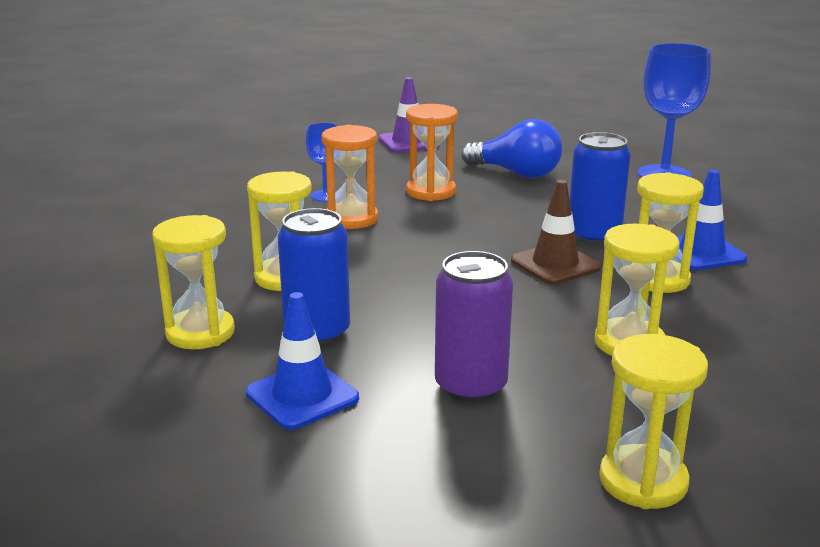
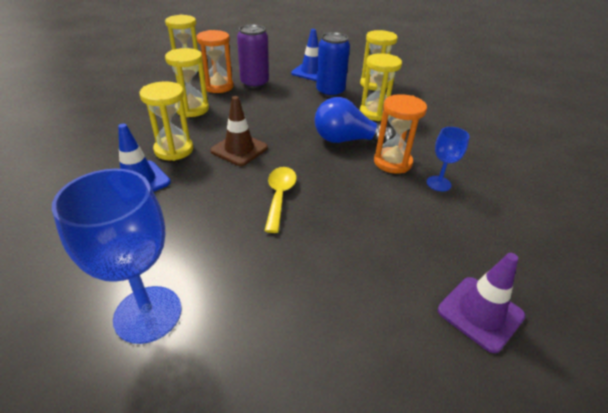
camera: 155 degrees right, 15 degrees up
orange hourglass [406,104,458,201] -> orange hourglass moved to [196,30,234,93]
blue light bulb [461,119,562,178] -> blue light bulb moved to [314,97,394,144]
blue can [570,132,631,244] -> none
none -> yellow spoon [264,167,297,233]

